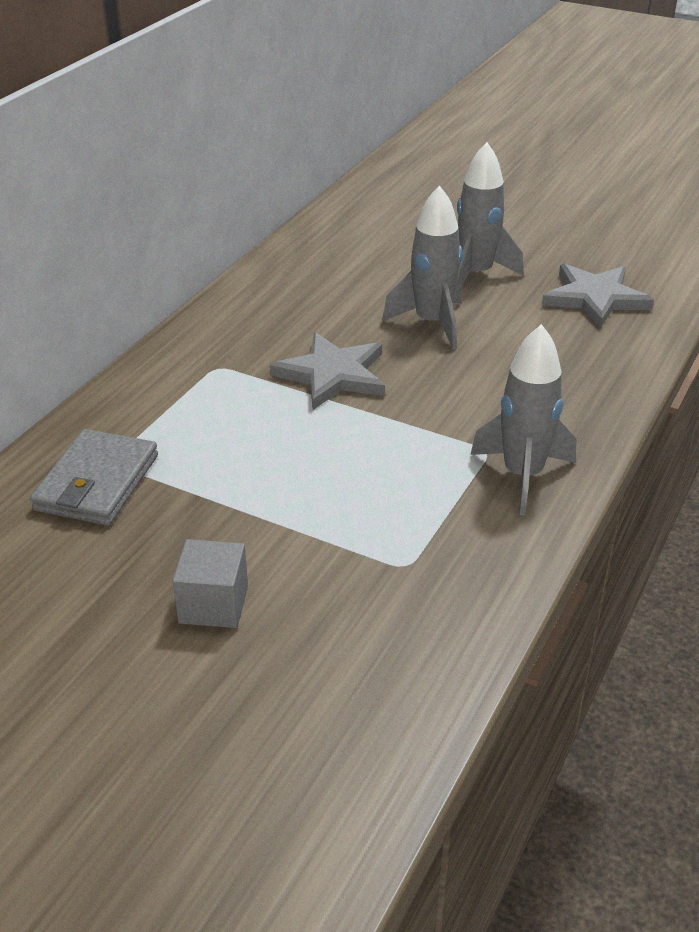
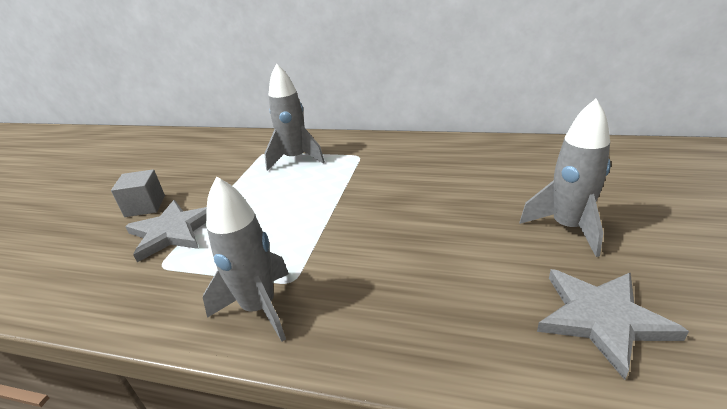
camera: 80 degrees right, 5 degrees down
grey wallet [30,429,158,526] -> none
grey star [270,332,385,410] -> grey star moved to [125,200,207,262]
grey rocket [382,185,462,349] -> grey rocket moved to [264,63,325,171]

